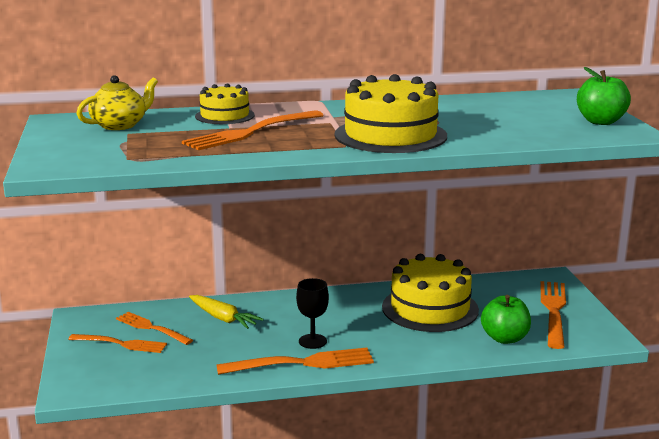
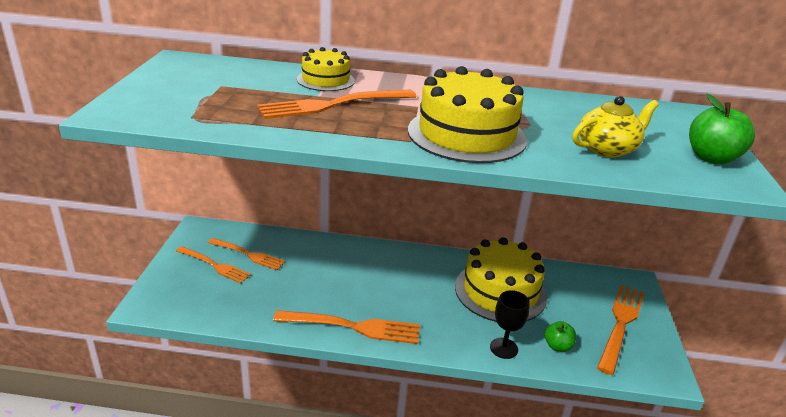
camera: 15 degrees right, 10 degrees up
yellow teapot [76,75,158,130] -> yellow teapot moved to [572,96,659,158]
orange fork [116,312,193,345] -> orange fork turned 150 degrees clockwise [208,238,285,270]
yellow carrot [189,295,264,329] -> none
black goblet [296,278,329,349] -> black goblet moved to [490,290,530,359]
green apple [481,295,531,344] -> green apple [545,321,576,352], size x0.63

